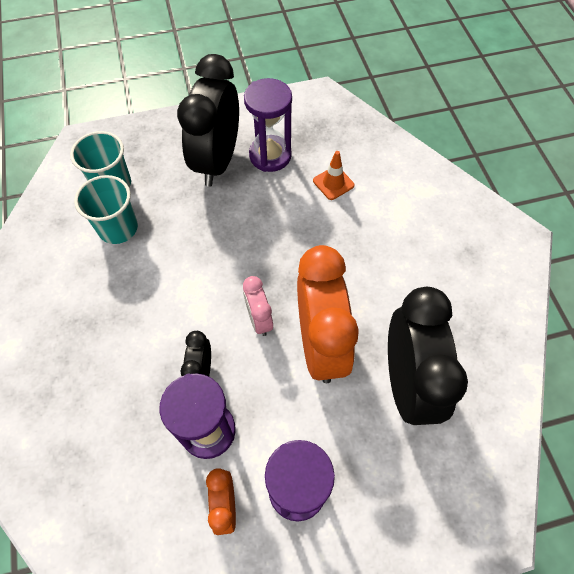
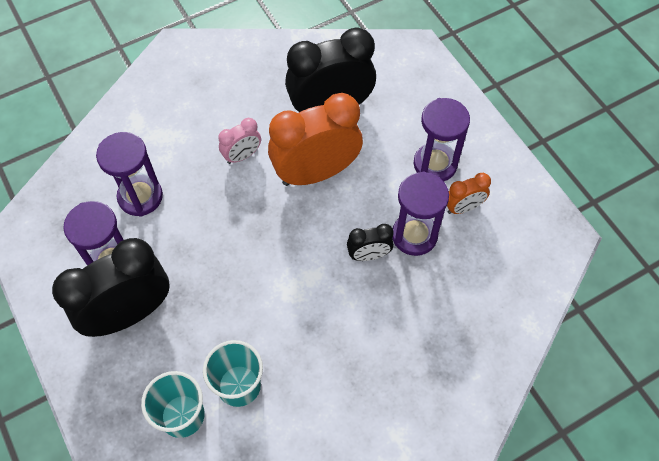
camera: 105 degrees left, 0 degrees up
black clock [177,54,239,187] -> black clock turned 150 degrees clockwise [52,238,170,337]
pink clock [243,276,273,336] -> pink clock moved to [218,118,261,164]
orange traffic cone [313,151,354,200] -> purple hourglass [96,132,163,217]

